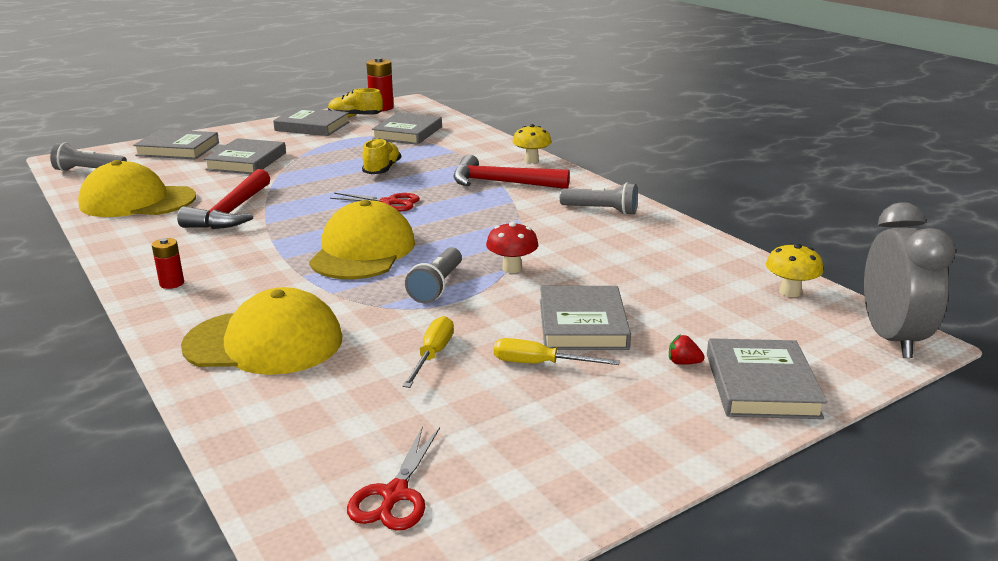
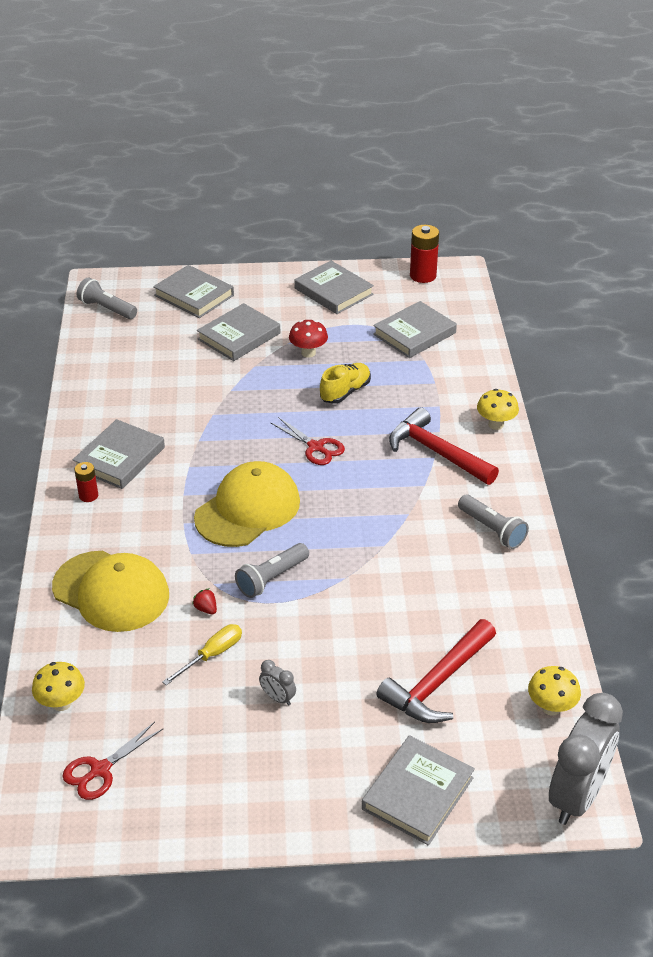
camera: 30 degrees right, 15 degrees up
yellow cap [78,160,196,217] -> none
red hammer [177,169,270,229] -> red hammer moved to [376,619,496,723]
yellow shoe [328,88,383,117] -> none
red mushroom [486,222,538,273] -> red mushroom moved to [289,320,328,358]
yellow screwdriver [494,338,620,365] -> grey clock [259,660,296,706]
grey book [540,286,631,350] -> grey book moved to [73,419,165,489]
red strawberry [669,335,705,365] -> red strawberry moved to [192,588,217,614]
none -> yellow mushroom [32,662,85,711]

